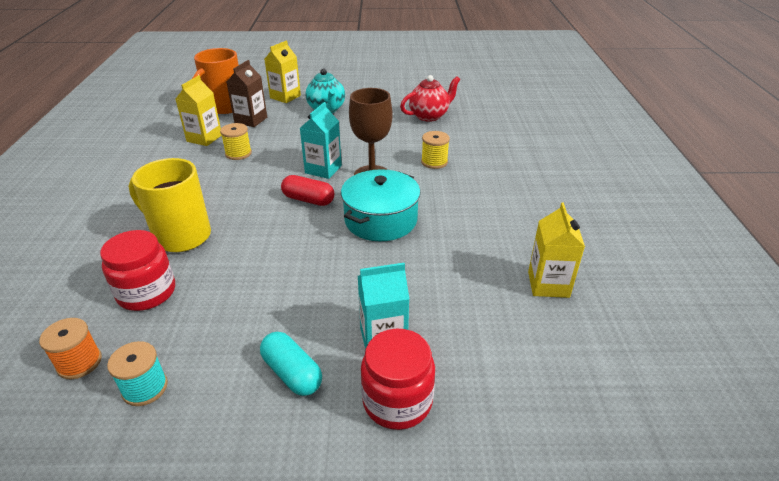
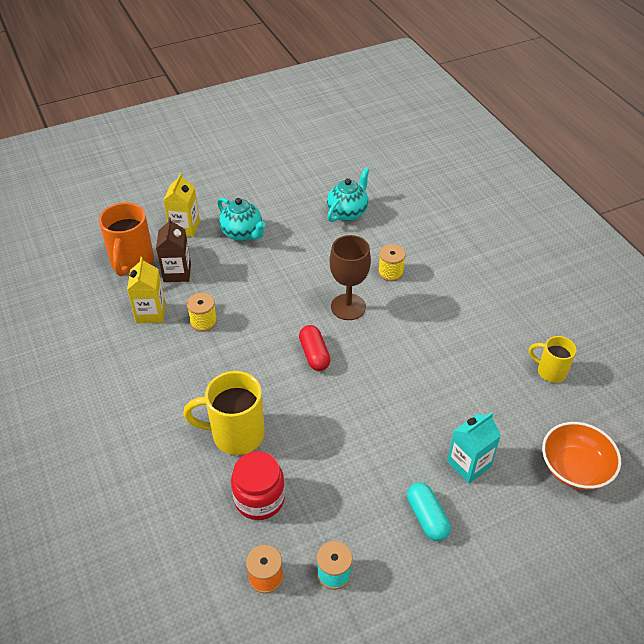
camera: 25 degrees left, 10 degrees up
turquoise capsule [260,332,322,396] -> turquoise capsule turned 45 degrees clockwise [407,482,450,541]
red capsule [281,175,334,206] -> red capsule turned 75 degrees clockwise [299,325,331,371]
turquoise carton [300,102,342,179] -> none
turquoise pot [341,169,420,241] -> none
red jar [361,329,435,430] -> none
red teapot [400,75,460,122] -> turquoise teapot [327,168,369,222]
yellow carton [528,202,585,298] -> yellow mug [529,336,576,383]
none -> orange bowl [542,422,621,490]

